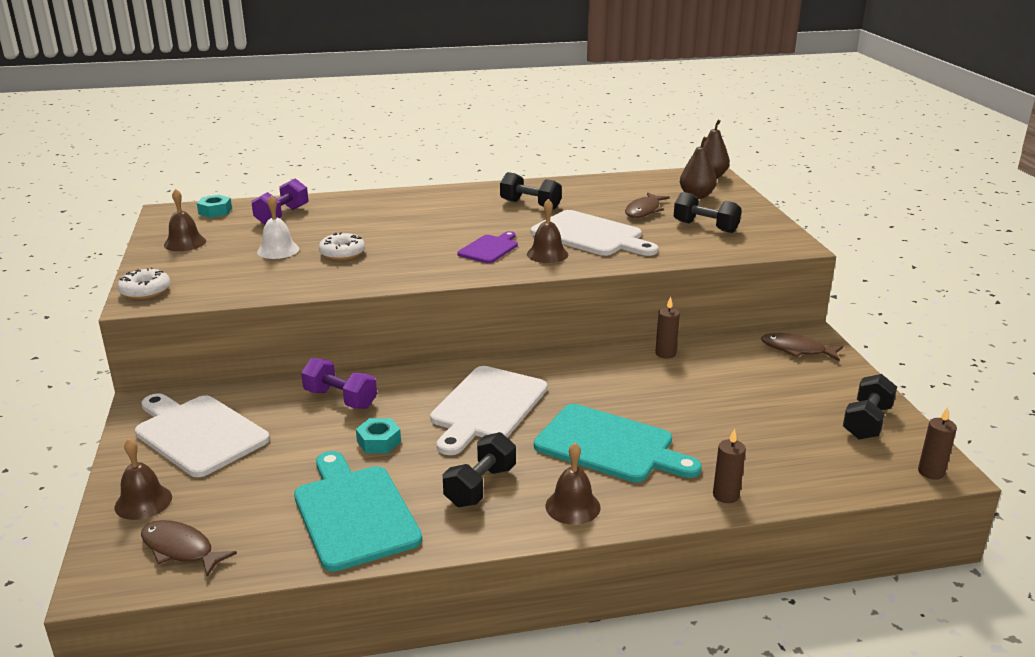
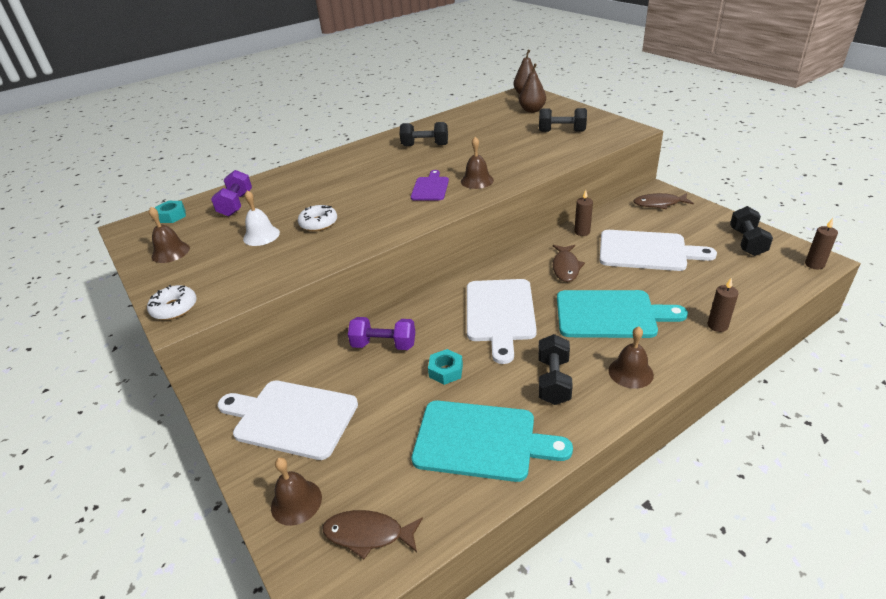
camera: 20 degrees left, 10 degrees up
turquoise cutting board [294,451,422,572] -> turquoise cutting board turned 150 degrees clockwise [412,401,573,482]
white cutting board [531,210,658,256] -> white cutting board moved to [599,230,717,271]
brown fish [625,192,670,218] -> brown fish moved to [553,245,585,282]

